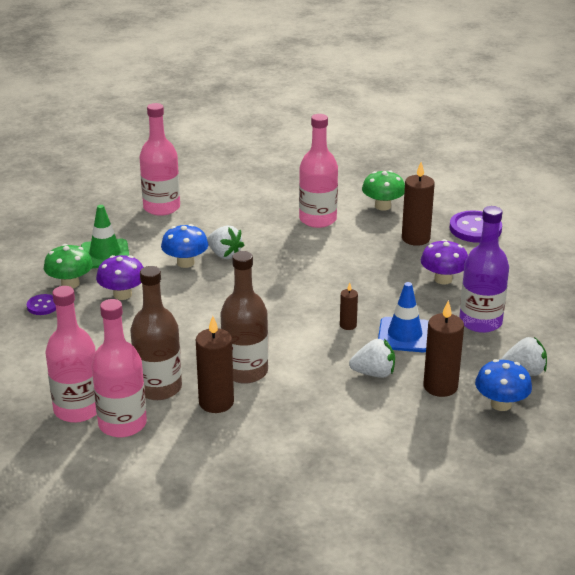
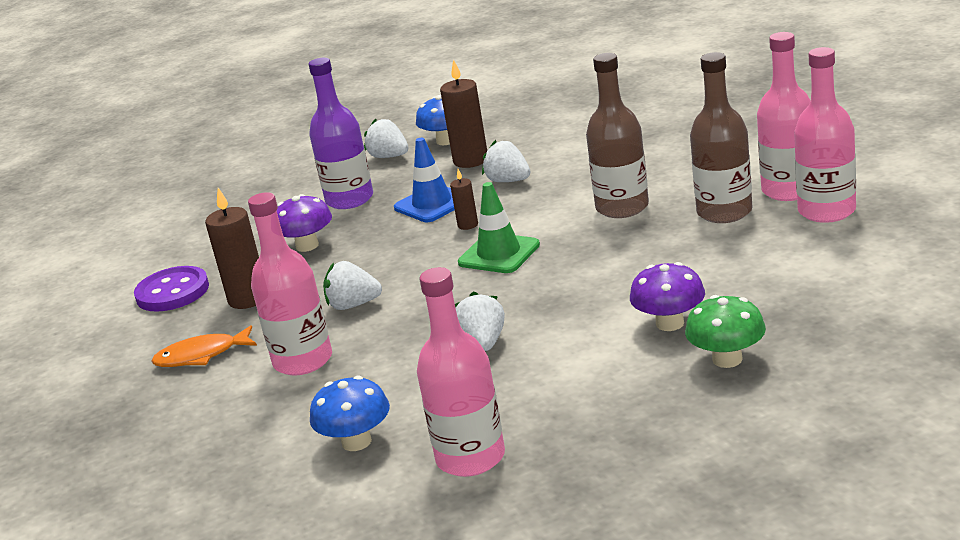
camera: 135 degrees left, 5 degrees down
purple button [27,294,56,315] -> none
green traffic cone [81,205,129,268] -> green traffic cone moved to [458,182,540,273]
blue mushroom [161,224,209,268] -> blue mushroom moved to [310,376,390,451]
brown candle [196,316,234,413] -> none
green mushroom [362,170,405,211] -> orange fish [151,325,257,367]
none -> white strawberry [323,261,382,310]

